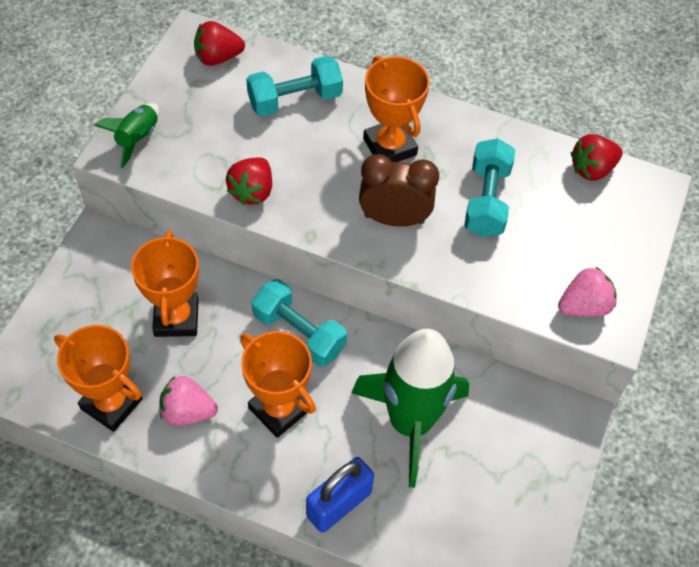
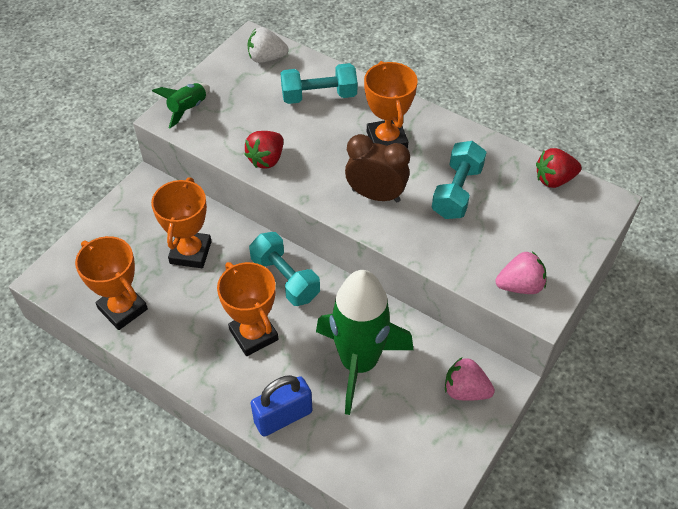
camera: 15 degrees right, 5 degrees down
pink strawberry [159,376,218,426] -> pink strawberry moved to [445,358,495,401]
red strawberry [194,21,245,66] -> white strawberry [247,27,288,63]

